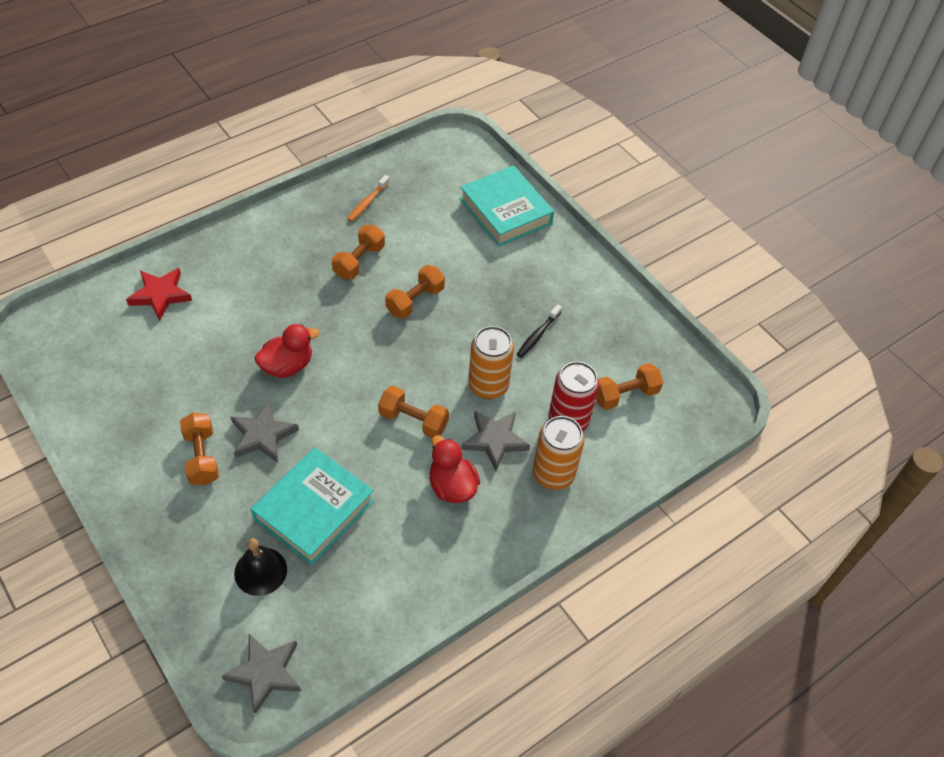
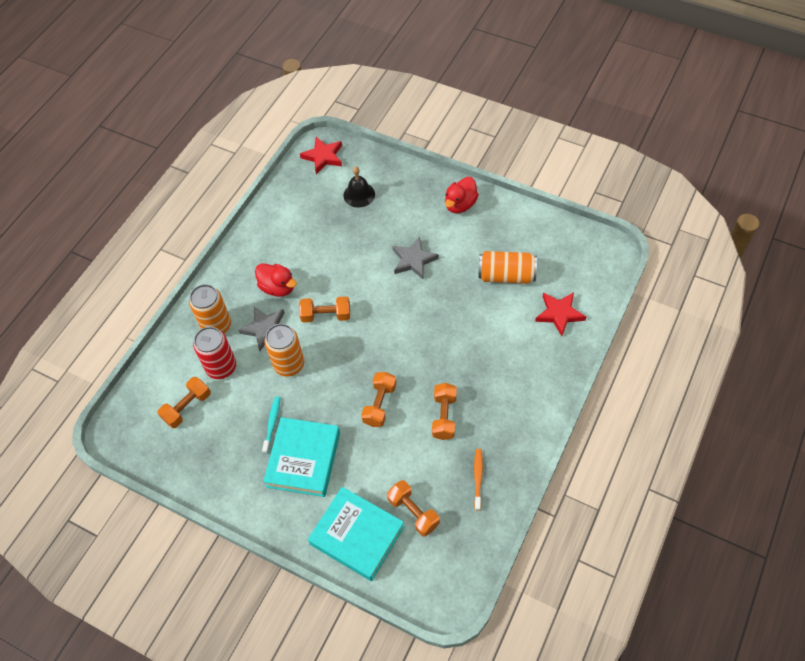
camera: 160 degrees right, 5 degrees up
orange dumbbell [180,412,219,485] -> orange dumbbell moved to [387,480,440,537]
grey star [222,634,301,714] -> red star [300,137,342,174]
turquoise book [251,447,374,565] -> turquoise book moved to [263,417,340,497]
red duck [255,324,319,378] -> red duck moved to [445,177,479,213]
black toothbrush [517,304,562,358] -> turquoise toothbrush [262,397,280,454]
none -> orange can [478,251,537,284]

